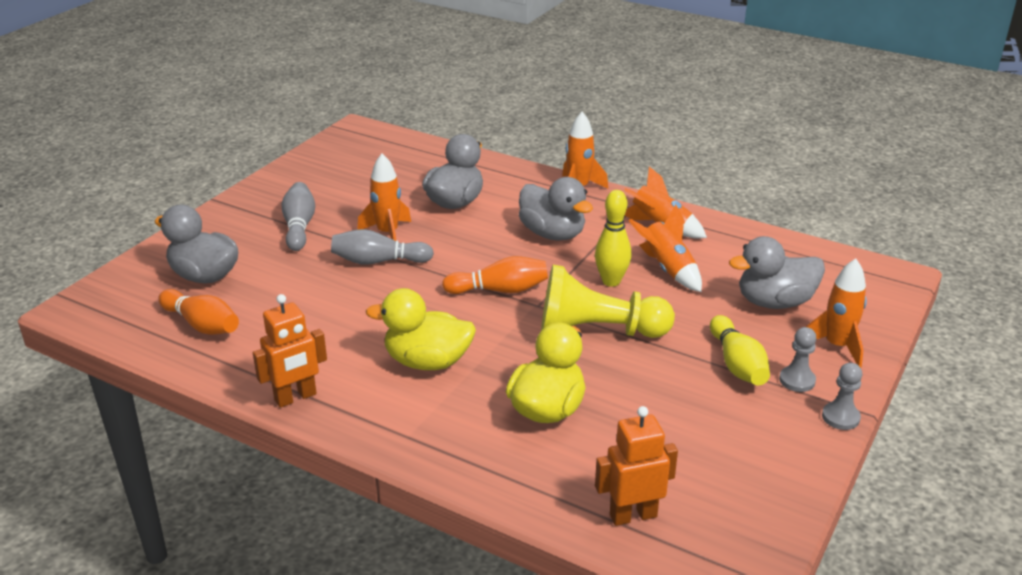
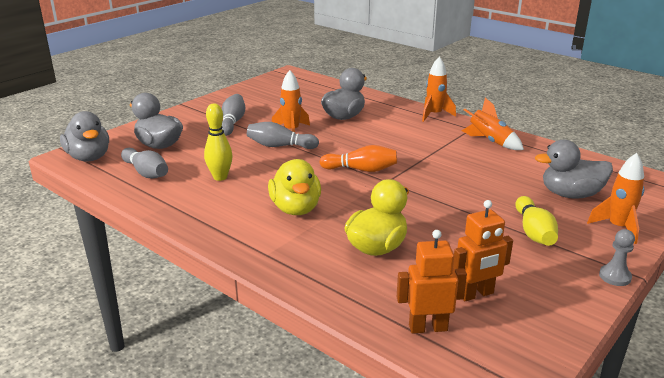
camera: 10 degrees right, 5 degrees down
orange bowling pin [158,289,239,335] -> grey bowling pin [121,148,168,179]
orange robot [253,294,327,408] -> orange robot moved to [453,200,513,301]
yellow duck [366,288,476,370] -> yellow duck turned 120 degrees counterclockwise [268,159,321,215]
grey duck [519,177,593,241] -> grey duck moved to [60,111,109,161]
yellow pawn [541,265,675,338] -> none
yellow bowling pin [595,190,631,287] -> yellow bowling pin moved to [204,103,232,181]
orange rocket [628,205,702,292] -> none
grey pawn [779,327,817,392] -> none

